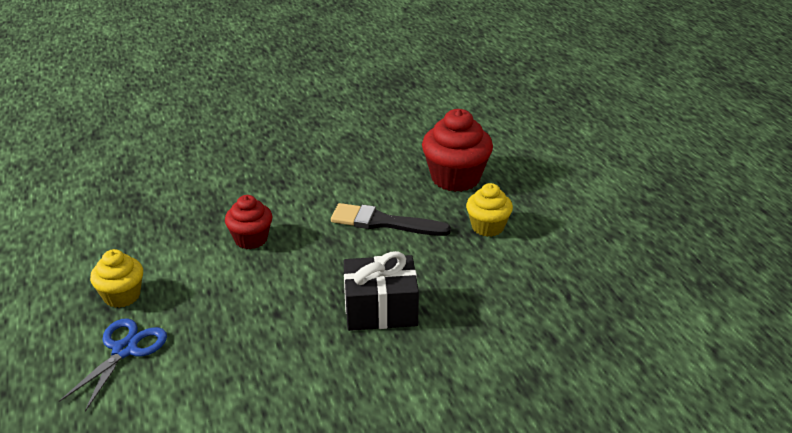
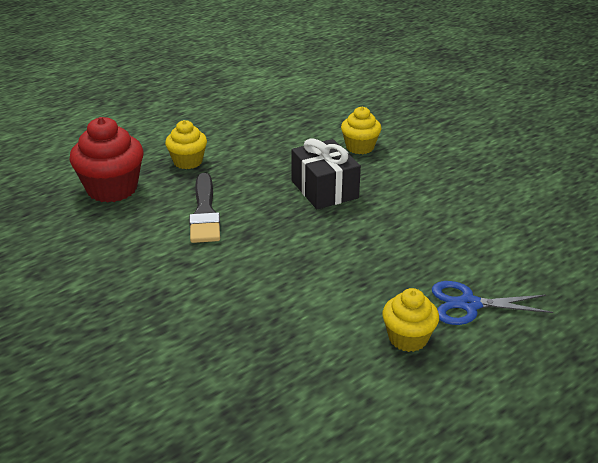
camera: 110 degrees left, 0 degrees up
red cupcake [225,195,273,249] -> none
none -> yellow cupcake [341,107,381,154]

